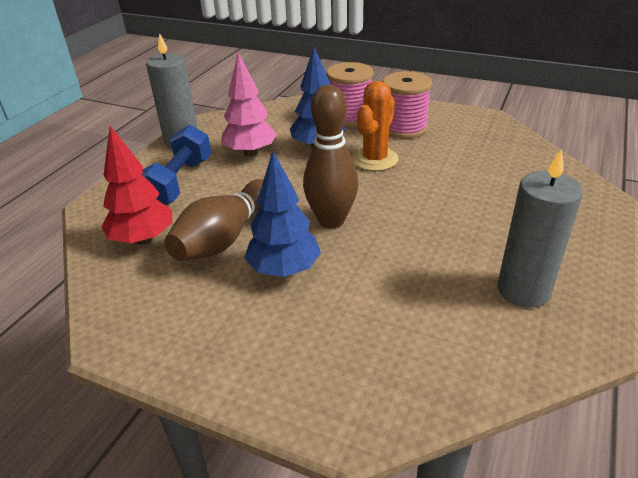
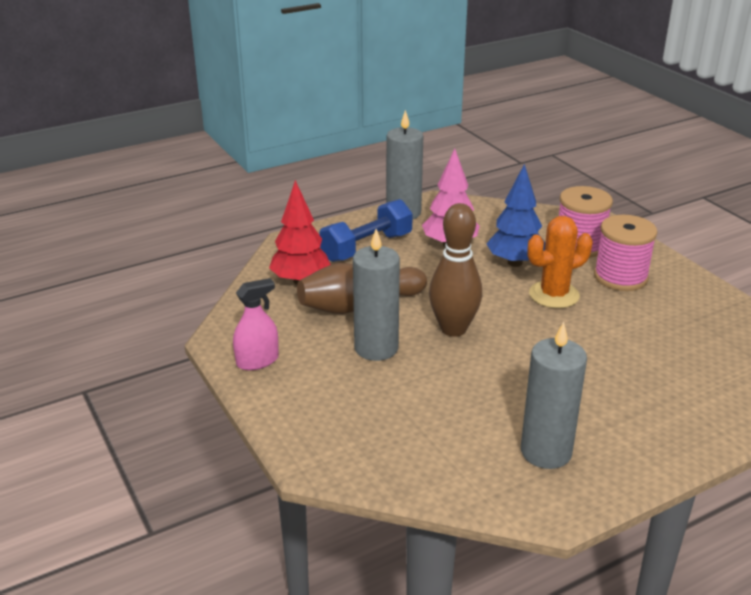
camera: 35 degrees right, 5 degrees down
blue tree [244,151,321,277] -> grey candle [353,229,400,361]
none -> pink spray bottle [233,278,279,370]

